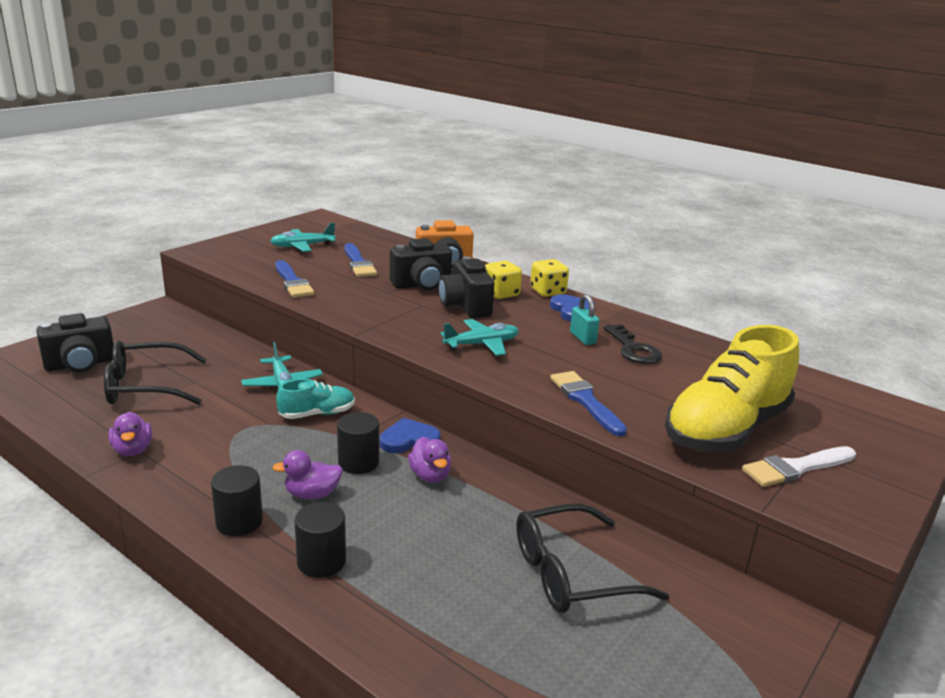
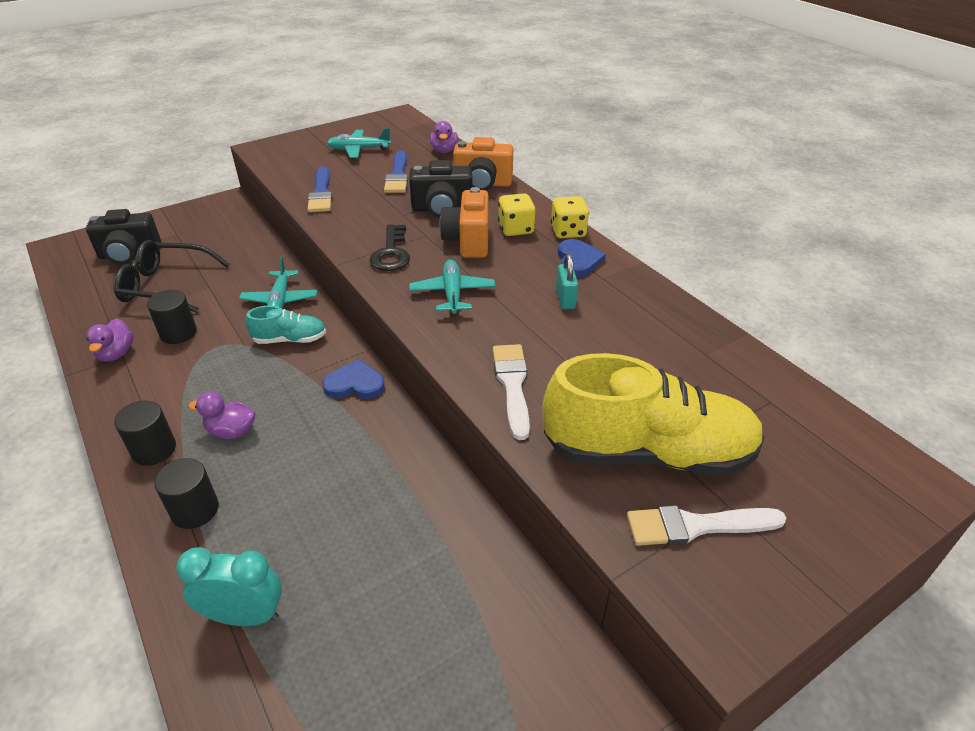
camera: 20 degrees right, 15 degrees up
black cylinder [337,412,379,474] -> black cylinder moved to [147,290,197,344]
purple duck [408,437,451,483] -> purple duck moved to [430,121,458,153]
black camera [439,256,495,318] -> orange camera [439,187,489,258]
turquoise plane [440,319,519,356] -> turquoise plane turned 90 degrees counterclockwise [409,259,495,315]
black glasses [516,503,669,613] -> none
blue brush [550,371,627,436] -> white brush [493,344,530,440]
black key [604,324,662,364] -> black key moved to [370,224,410,271]
yellow shoe [665,325,799,452] -> yellow shoe turned 150 degrees counterclockwise [543,353,765,476]
none -> turquoise clock [176,547,282,626]

